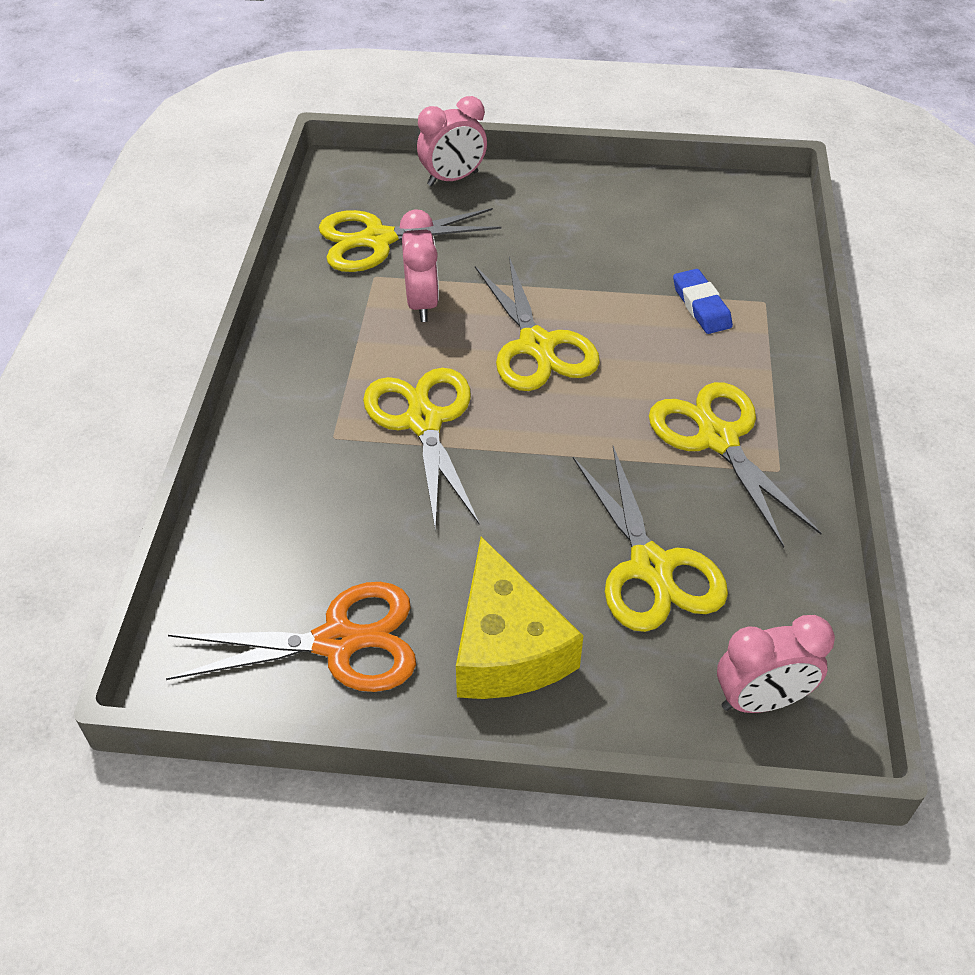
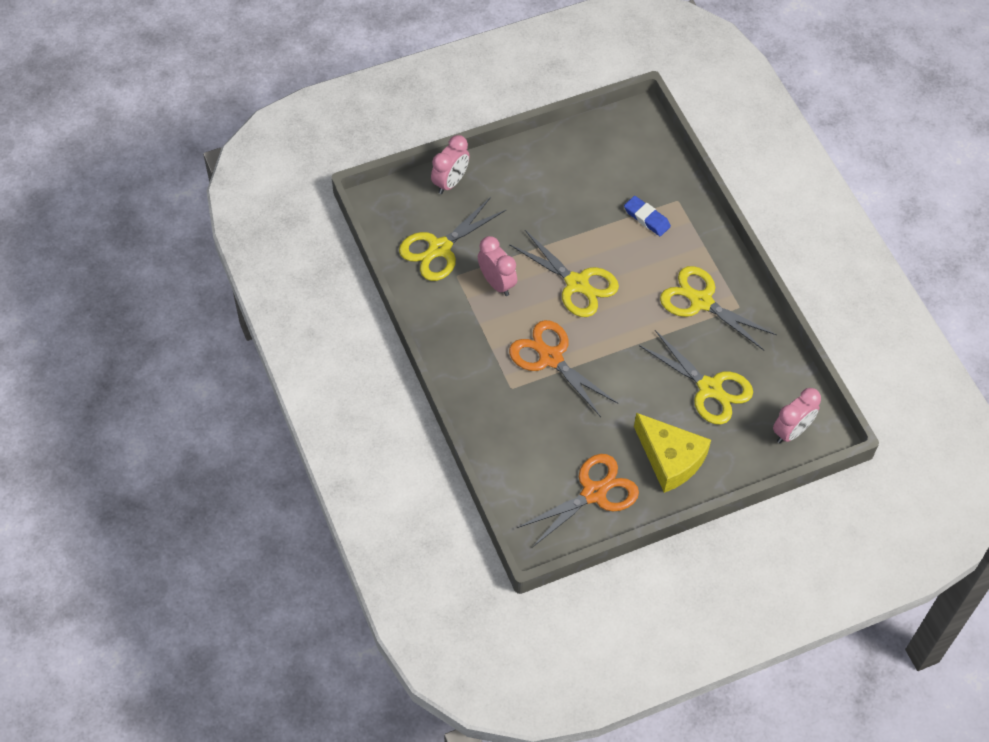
camera: 30 degrees left, 10 degrees up
yellow scissors [363,368,479,532] -> orange scissors [509,320,618,417]

